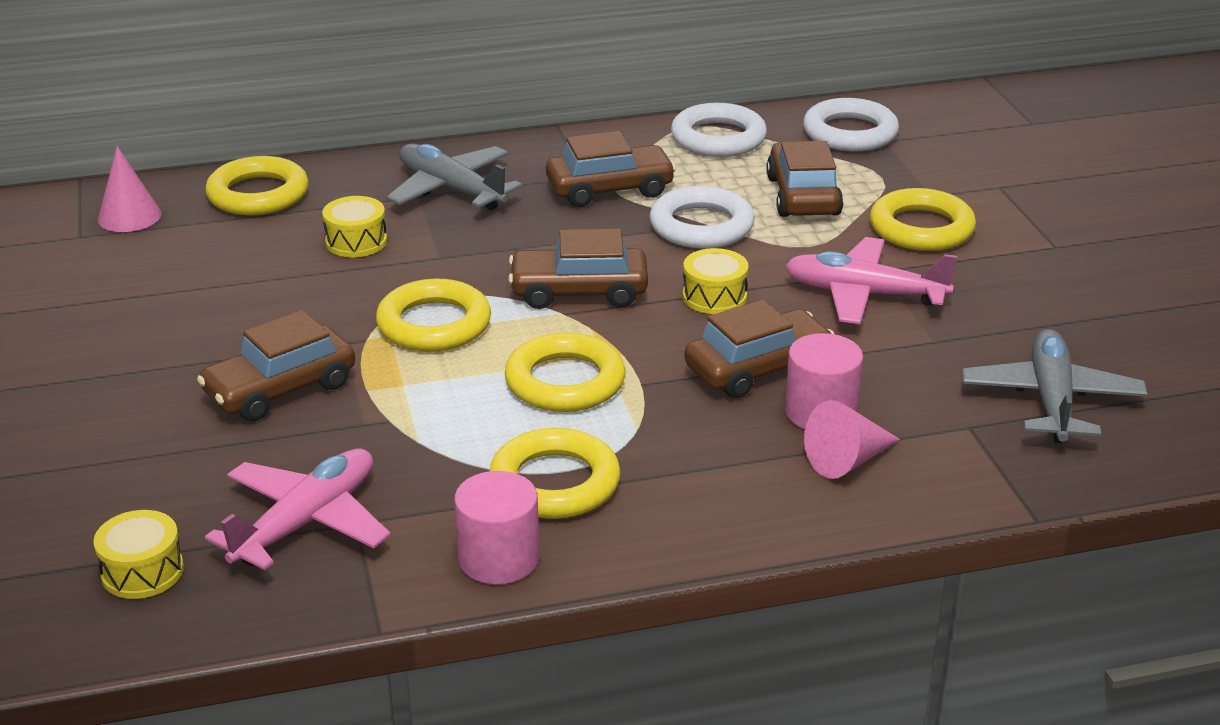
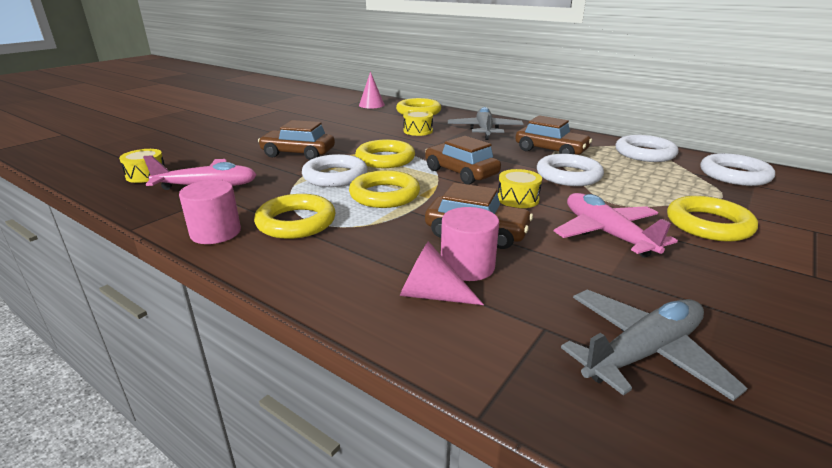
camera: 50 degrees right, 5 degrees down
brown car [766,141,843,217] -> none
none -> white ring [302,154,368,187]

